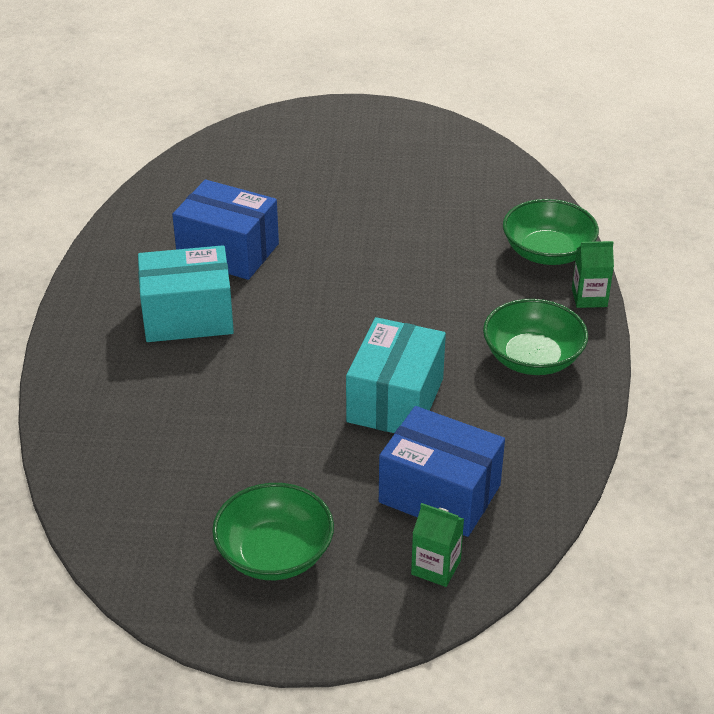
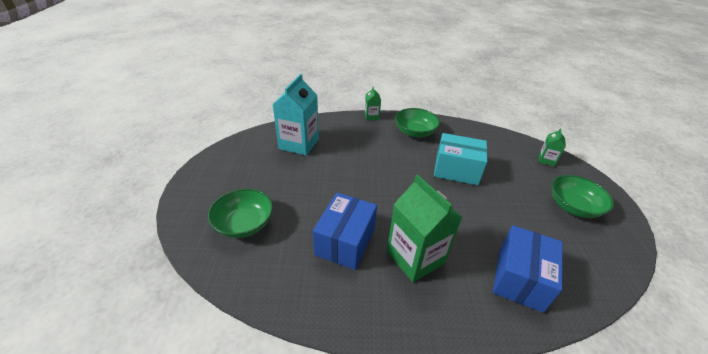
camera: 95 degrees left, 0 degrees up
turquoise box [138,245,234,342] -> green carton [387,174,462,282]
blue box [379,406,505,537] -> blue box moved to [493,225,563,313]
green bowl [503,199,599,265] -> green bowl moved to [208,188,273,238]
none -> turquoise carton [272,74,319,156]

